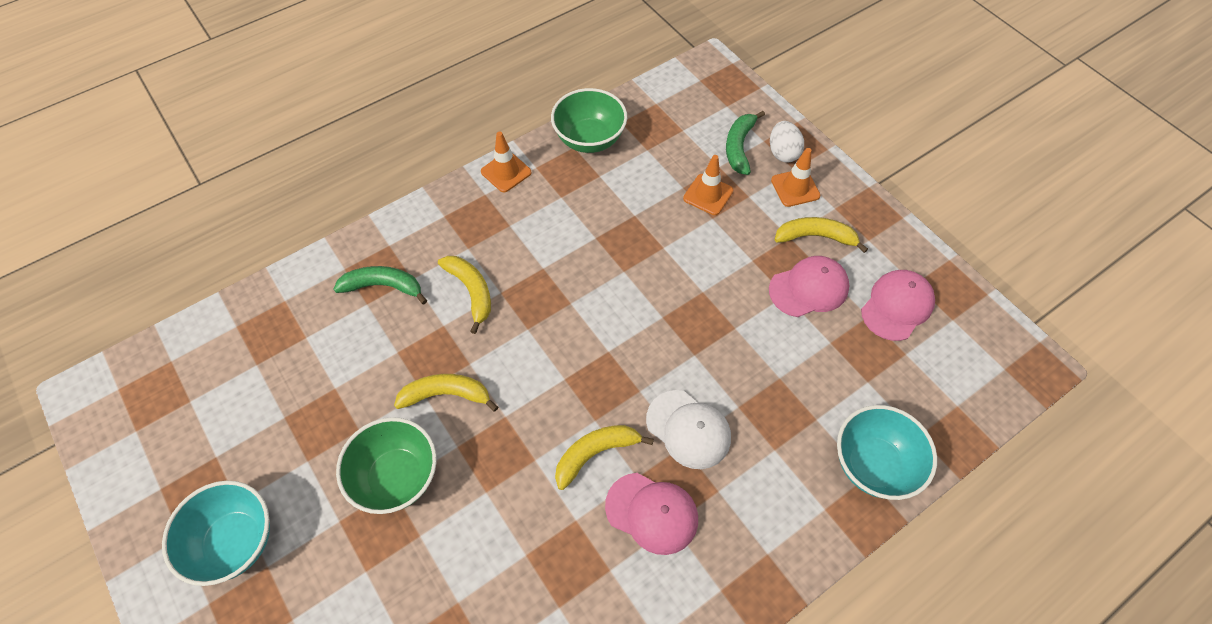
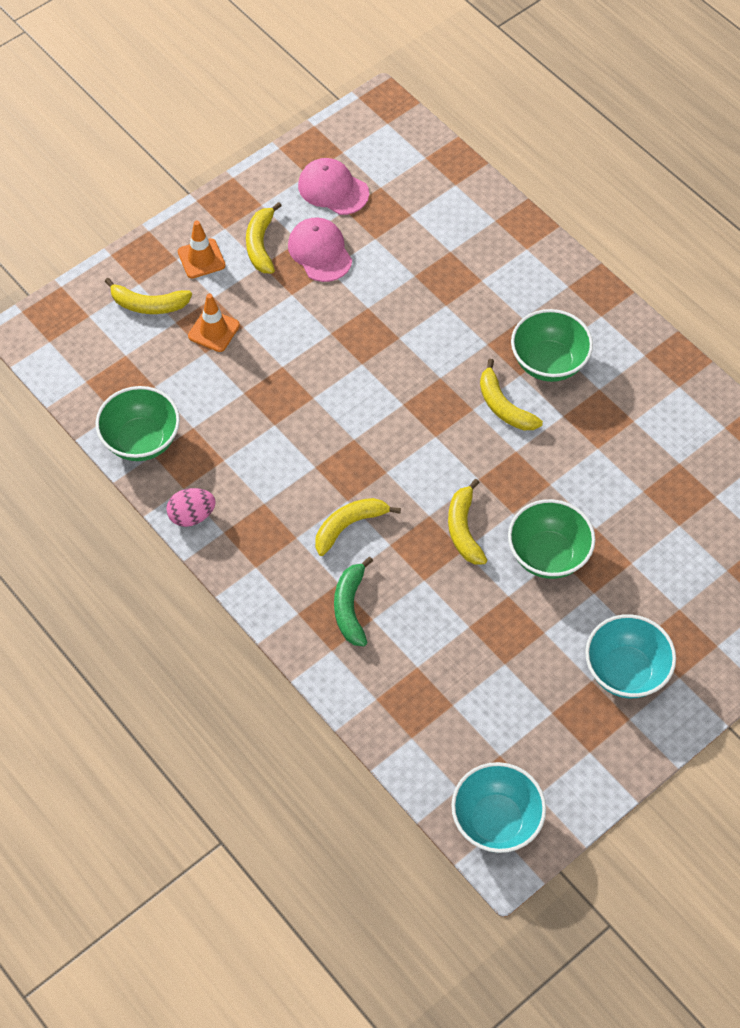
camera: 95 degrees left, 0 degrees up
orange traffic cone [481,131,531,192] -> pink egg [166,488,216,527]
pink cap [605,473,698,555] -> green bowl [511,309,593,382]
white cap [646,390,731,469] -> none
green banana [726,111,765,175] -> yellow banana [105,278,192,314]
white egg [770,121,804,163] -> none
turquoise bowl [837,405,937,500] -> turquoise bowl moved to [451,762,546,853]

